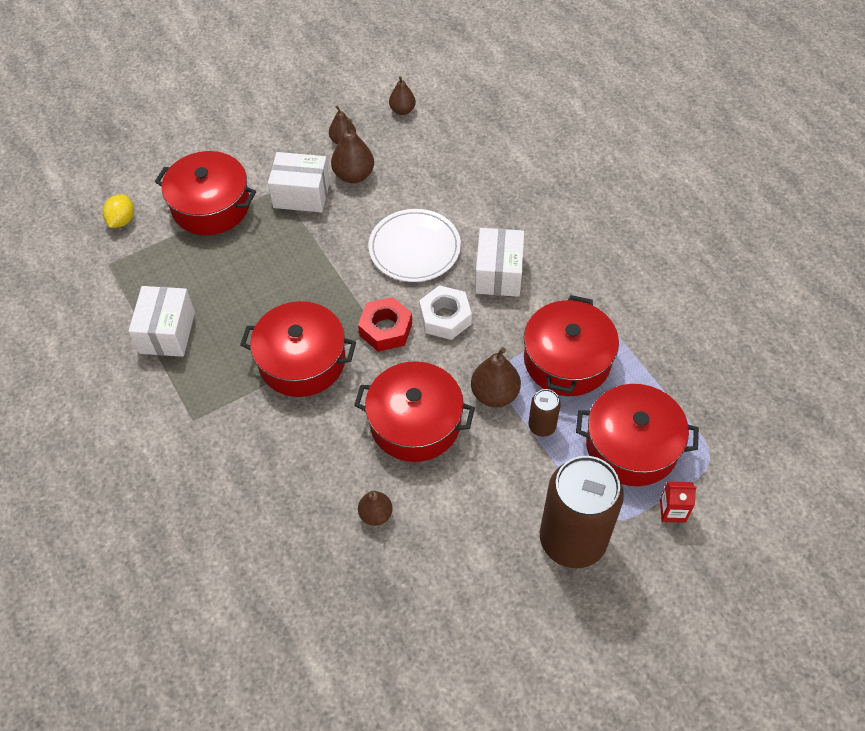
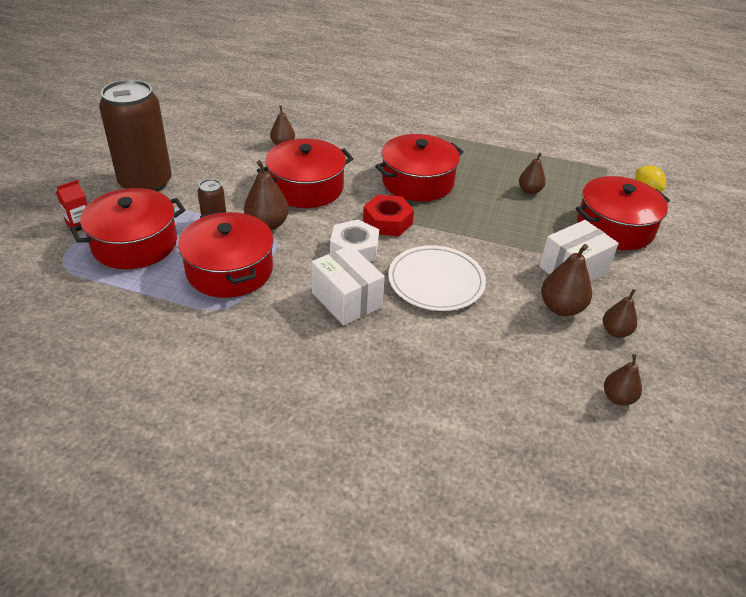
camera: 135 degrees right, 15 degrees down
white box [128,286,195,357] -> none
none -> brown pear [519,153,546,194]

